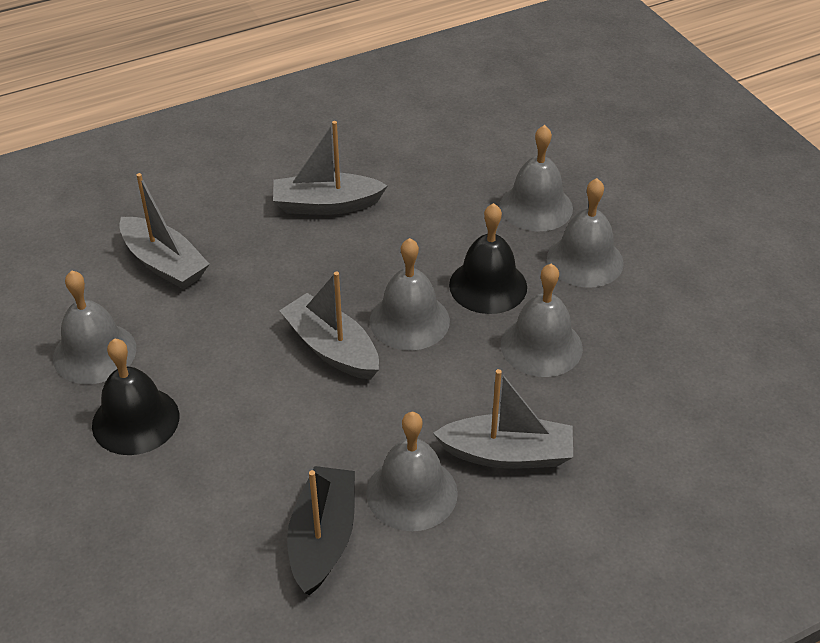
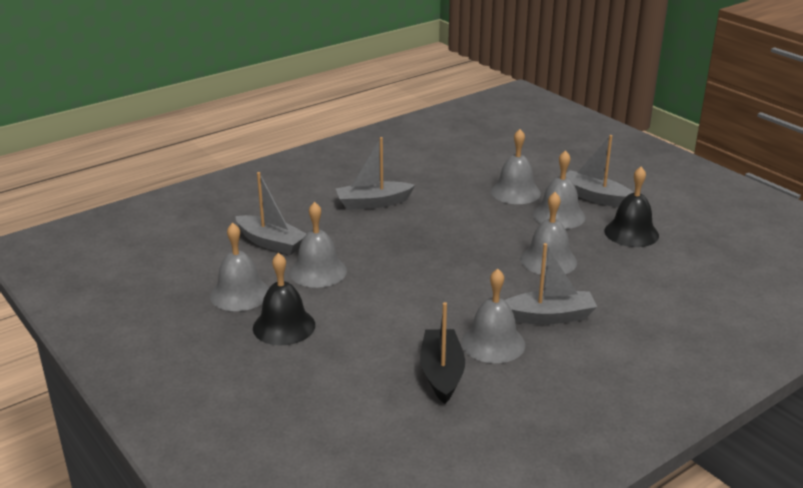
camera: 10 degrees left, 15 degrees down
grey boat [279,271,379,380] -> grey boat moved to [566,135,634,207]
grey bell [370,238,450,350] -> grey bell moved to [290,202,347,288]
black bell [449,203,527,314] -> black bell moved to [604,167,659,247]

